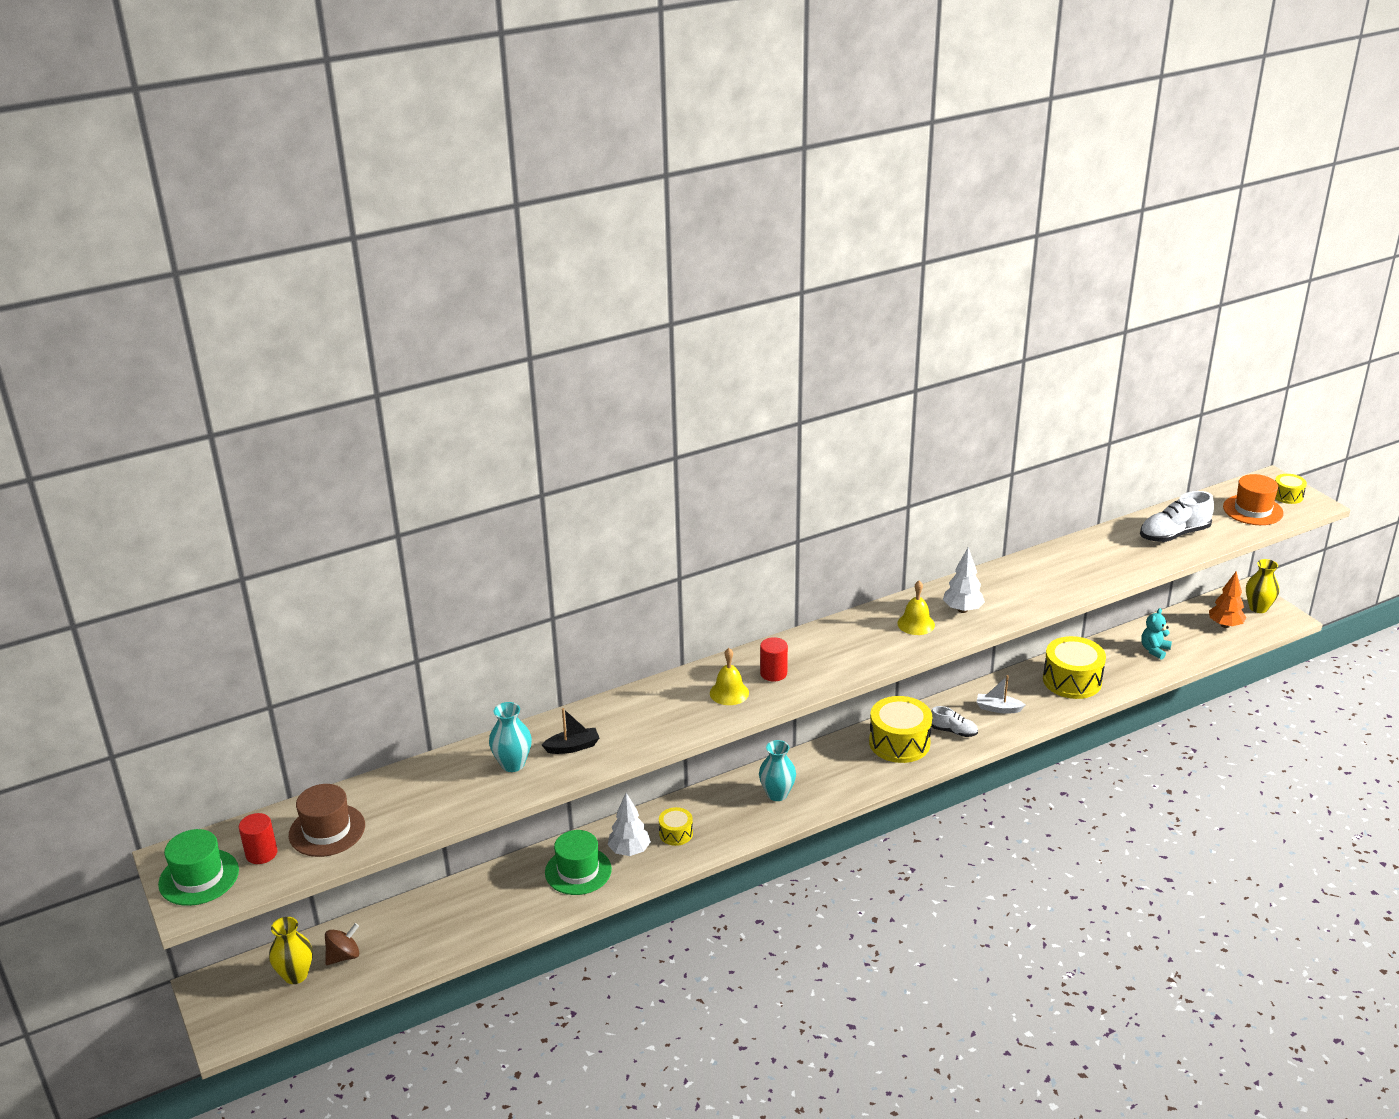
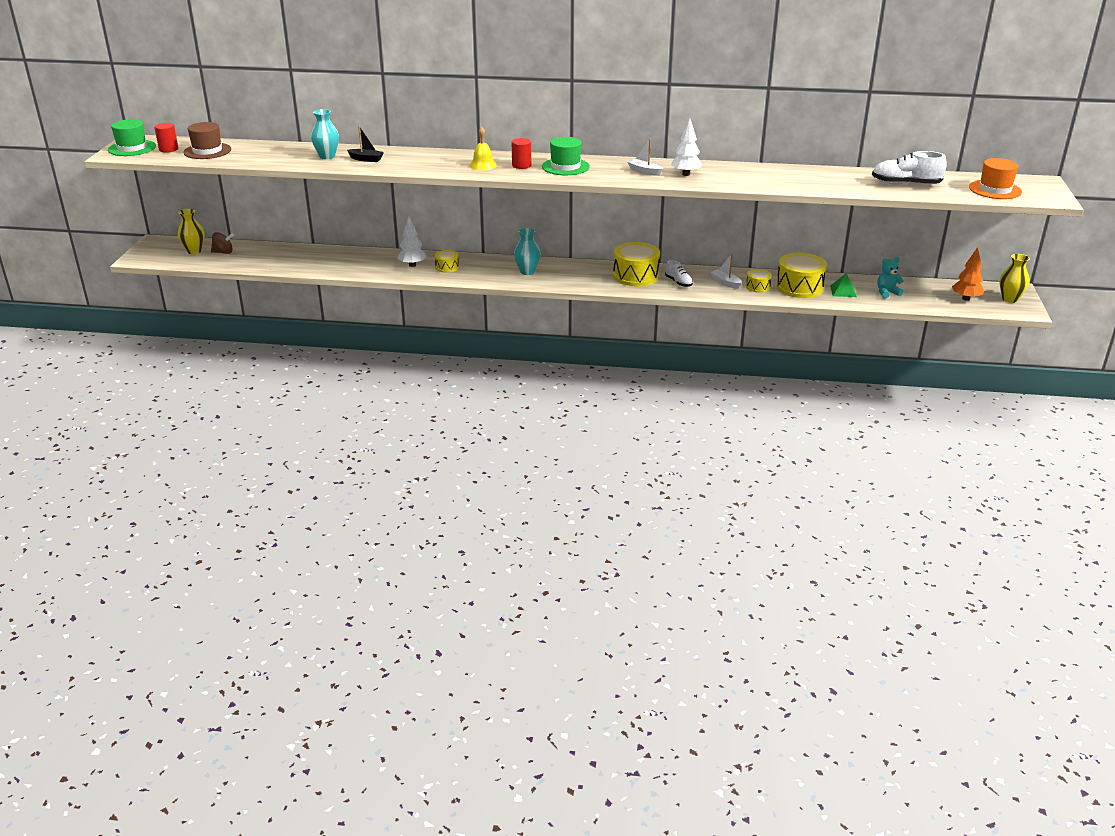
camera: 35 degrees right, 0 degrees up
green hat [545,830,612,895] -> green hat moved to [542,137,590,175]
yellow bell [897,580,935,635] -> white boat [627,139,663,176]
yellow drum [1275,474,1307,504] -> yellow drum moved to [746,269,772,293]
none -> green pyramid [830,273,857,297]

